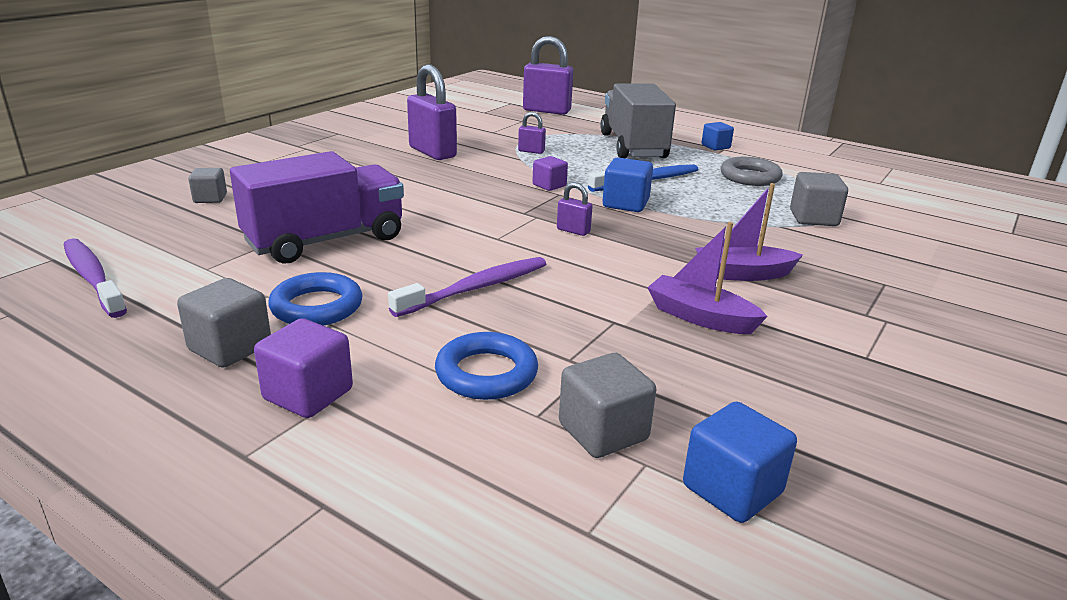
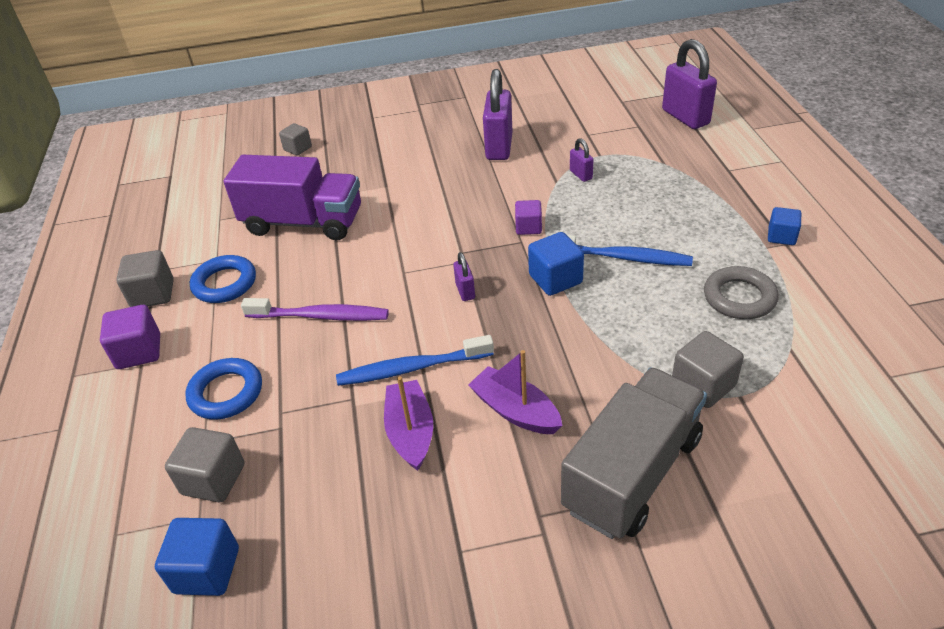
camera: 50 degrees right, 15 degrees up
purple toothbrush [63,238,127,318] -> none
grey truck [600,83,676,158] -> grey truck moved to [561,367,707,539]
none -> blue toothbrush [336,335,494,386]

